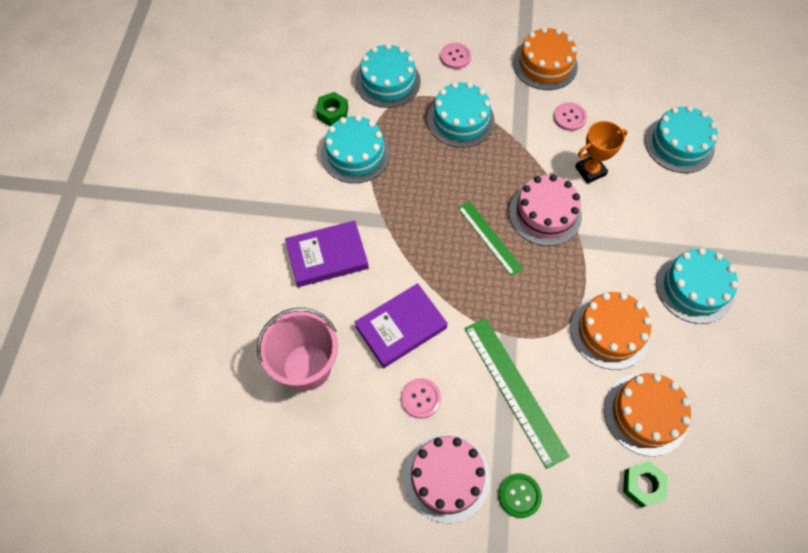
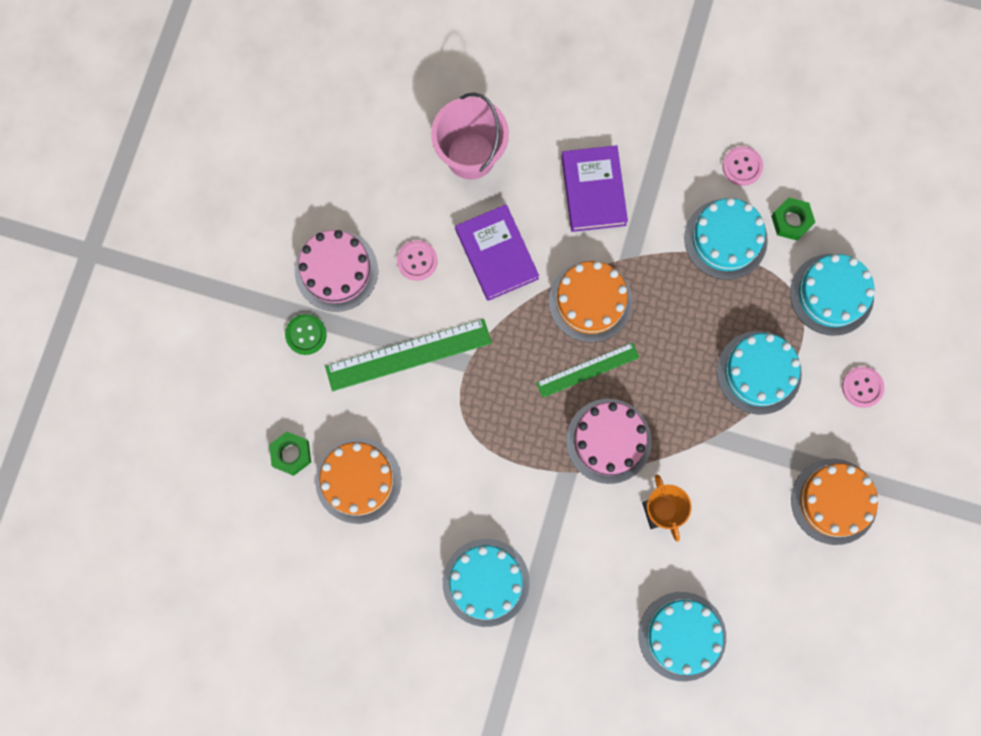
camera: 100 degrees right, 15 degrees up
pink button [554,102,587,131] -> pink button moved to [723,146,763,186]
orange cake [570,292,651,370] -> orange cake moved to [549,260,633,342]

